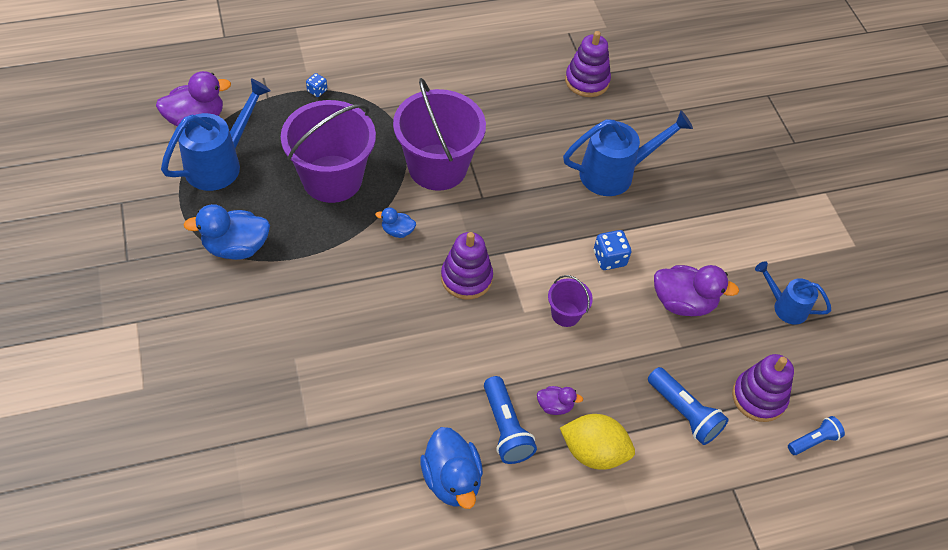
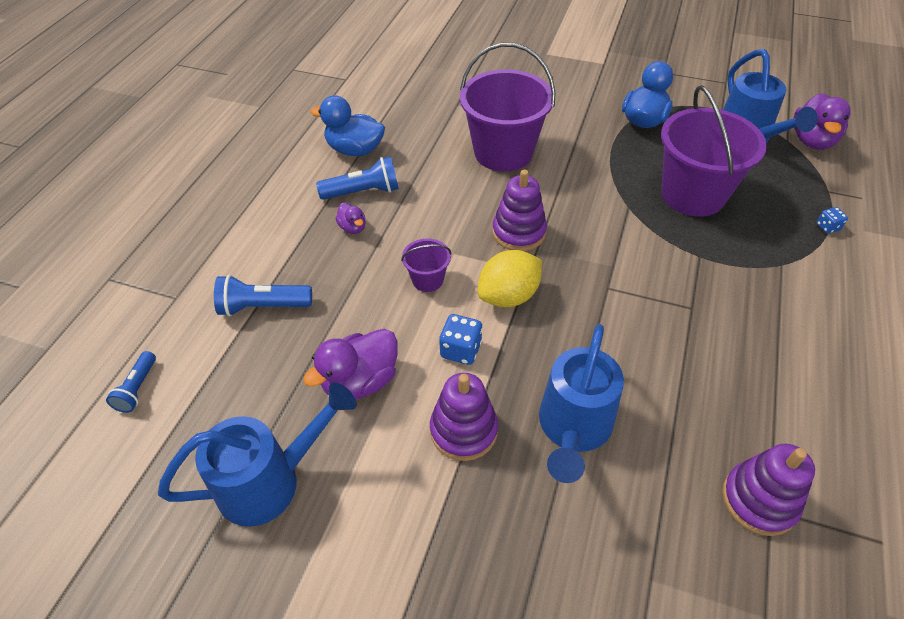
camera: 130 degrees right, 5 degrees down
blue duck [375,207,416,238] -> none
purple bucket [393,78,486,191] -> purple bucket moved to [460,43,556,172]
blue flashlight [484,376,537,464] -> blue flashlight turned 150 degrees clockwise [316,157,399,200]
purple duck [537,386,583,415] -> purple duck turned 75 degrees counterclockwise [335,203,366,234]
yellow lemon [560,414,635,470] -> yellow lemon moved to [478,250,542,307]
purple stacking toy [732,354,794,422] -> purple stacking toy moved to [430,373,498,461]
blue watering can [755,261,831,324] -> blue watering can [158,382,357,527], size x1.69

